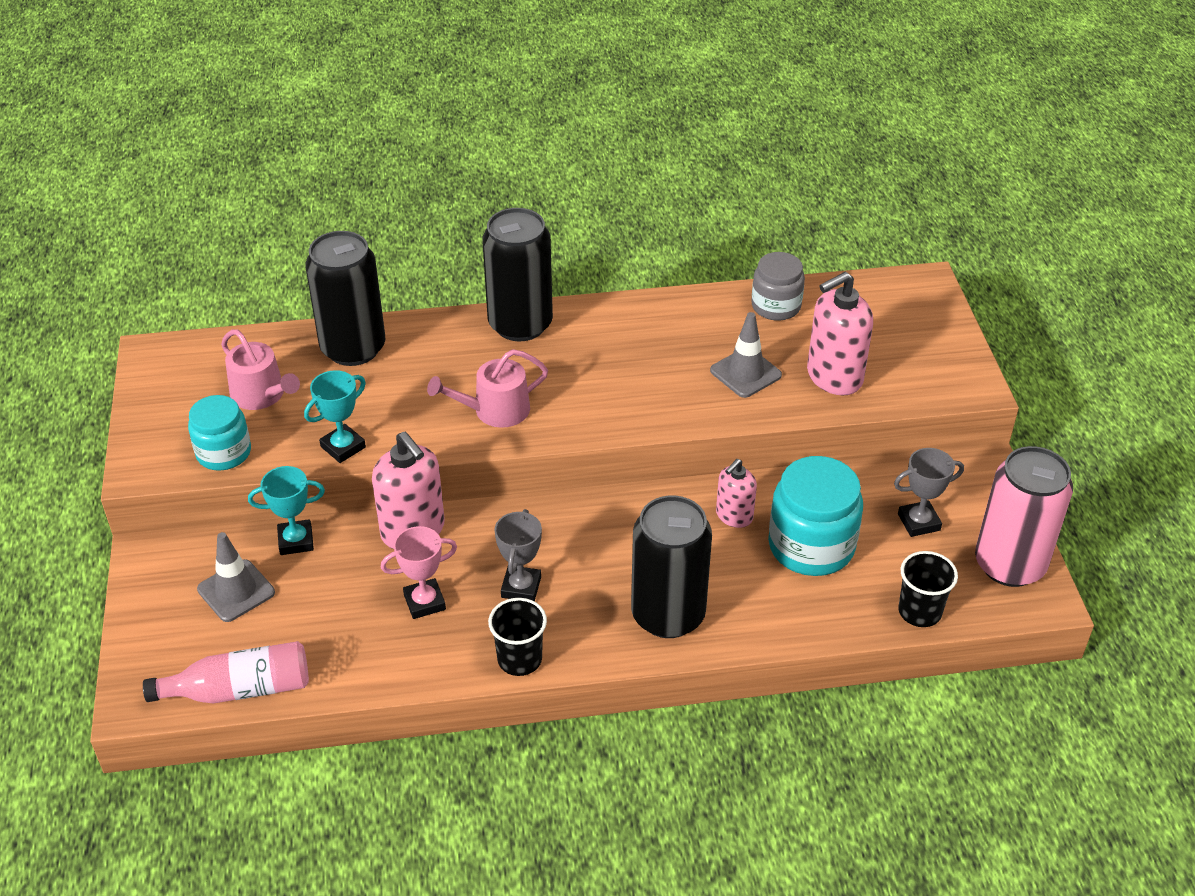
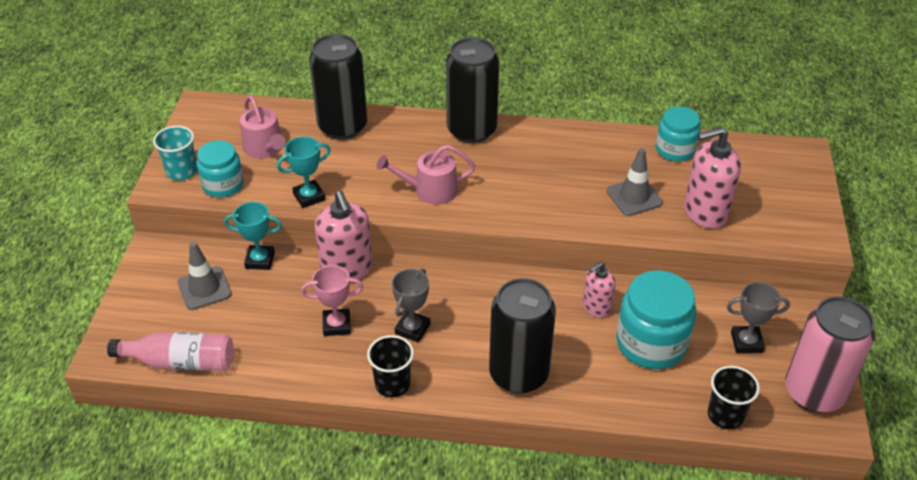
camera: 15 degrees right, 0 degrees up
grey jar [751,252,805,321] -> turquoise jar [656,106,701,162]
none -> turquoise cup [153,126,197,181]

